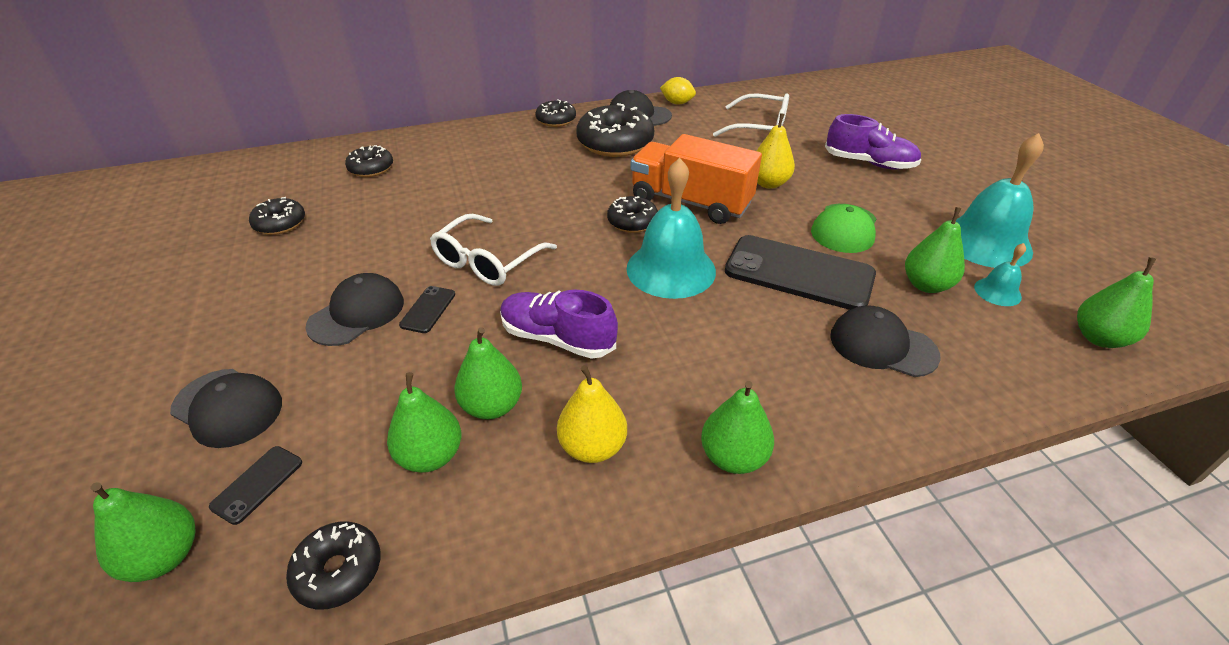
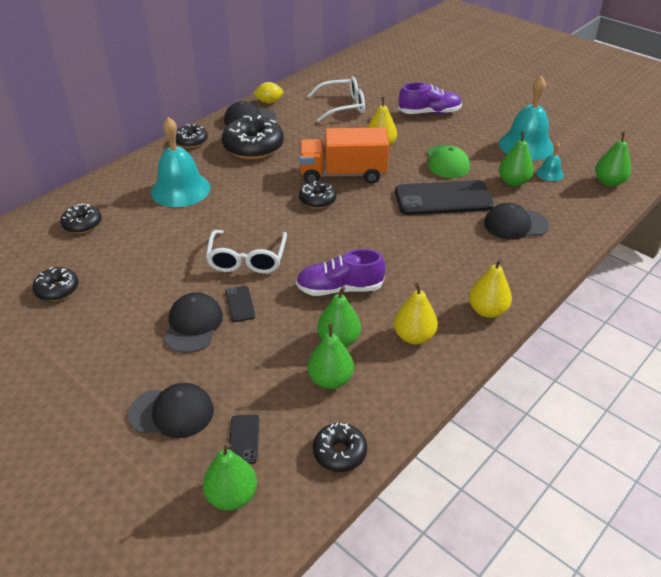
camera: 30 degrees left, 0 degrees up
turquoise bell [626,158,716,299] -> turquoise bell moved to [151,117,210,207]
green pear [701,381,774,474] -> yellow pear [469,259,512,318]

